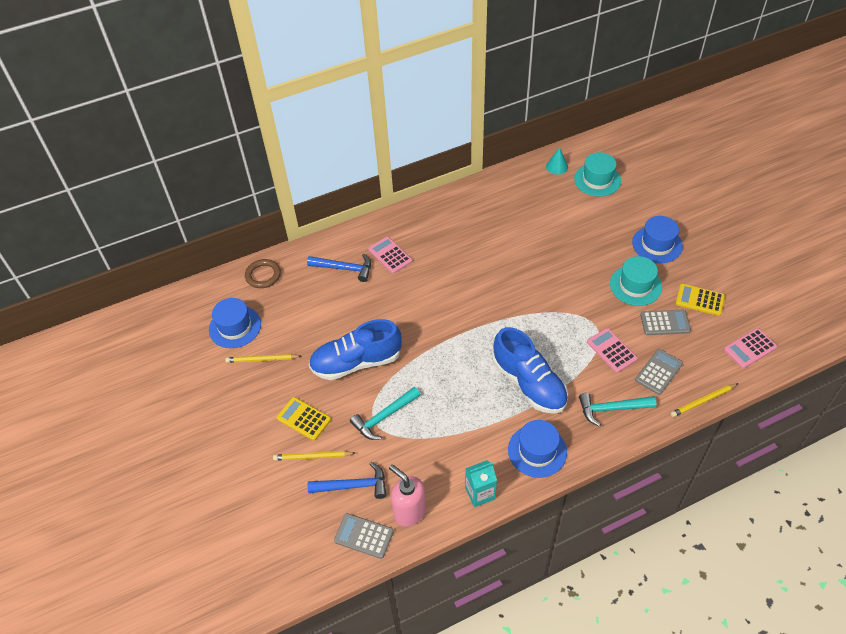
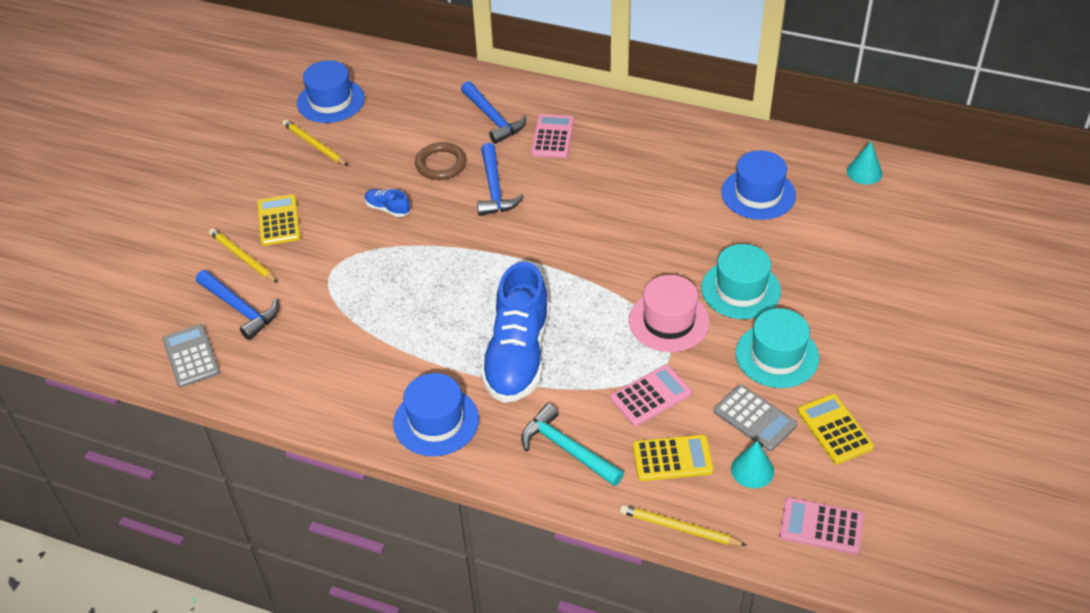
camera: 45 degrees right, 5 degrees down
brown ring [245,259,281,288] -> brown ring moved to [415,142,467,180]
blue shoe [309,319,402,380] -> blue shoe [365,189,410,217], size x0.41
turquoise hammer [350,387,420,440] -> none
pink soap dispenser [389,464,426,527] -> none
turquoise carton [465,460,497,507] -> none
turquoise hat [574,152,621,197] -> turquoise hat moved to [701,244,781,319]
pink calculator [587,328,638,373] -> pink calculator turned 45 degrees clockwise [610,365,692,426]
blue hat [632,216,683,263] -> blue hat moved to [721,150,796,220]
grey calculator [635,349,683,395] -> yellow calculator [633,435,714,481]
none -> blue hammer [477,143,524,216]
none -> pink hat [629,275,710,352]
none -> turquoise cone [731,441,774,488]

